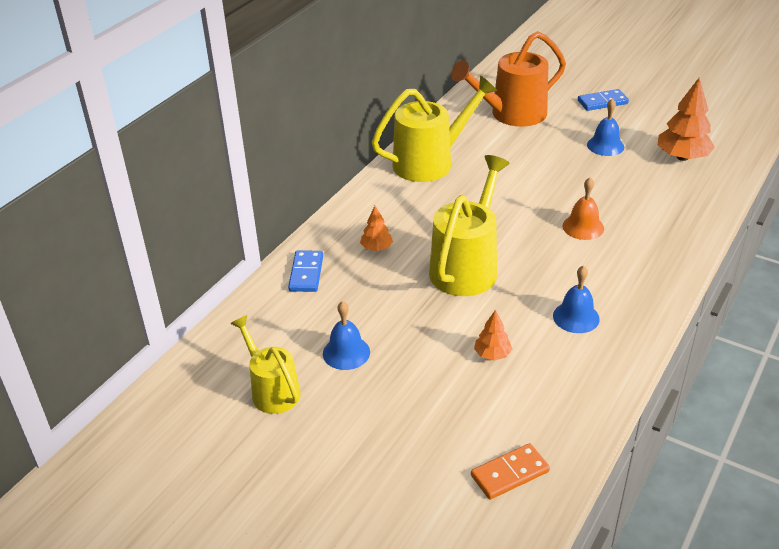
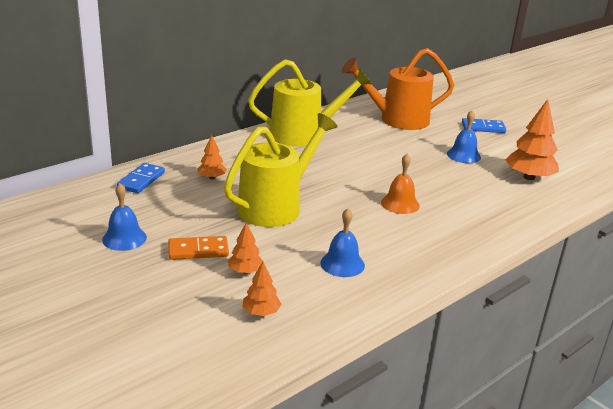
camera: 15 degrees right, 10 degrees down
yellow watering can [230,315,301,414] -> none
orange domino [471,443,550,499] -> orange domino moved to [168,236,229,260]
none -> orange tree [243,262,281,316]

